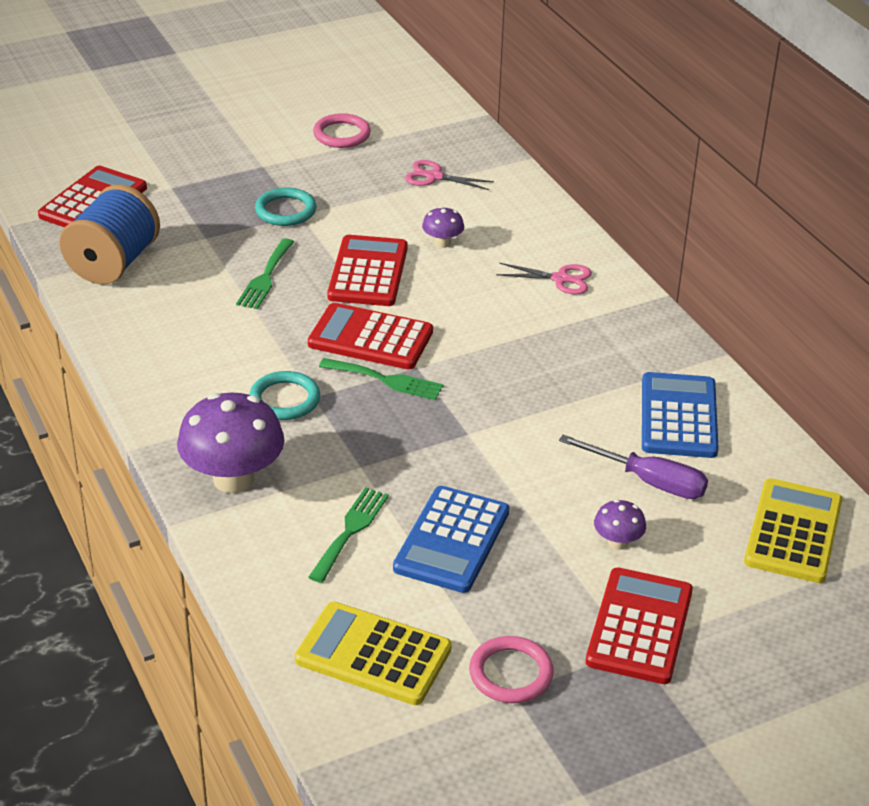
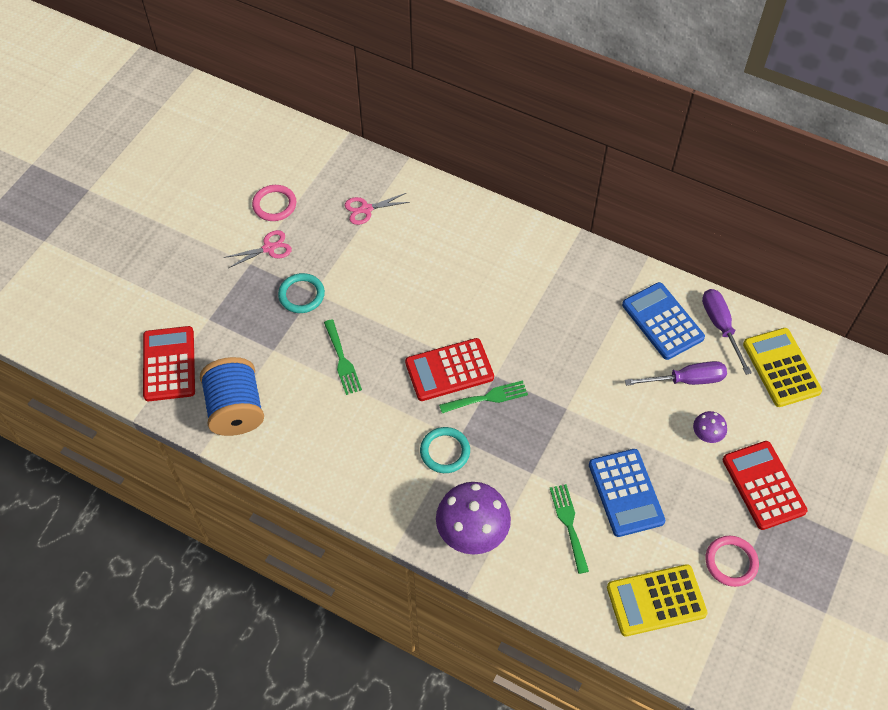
camera: 35 degrees left, 20 degrees up
red calculator [327,235,408,306] -> none
purple mushroom [422,206,464,248] -> none
pink scissors [496,263,592,295] -> pink scissors moved to [224,230,292,268]
none -> purple screwdriver [702,289,752,375]

